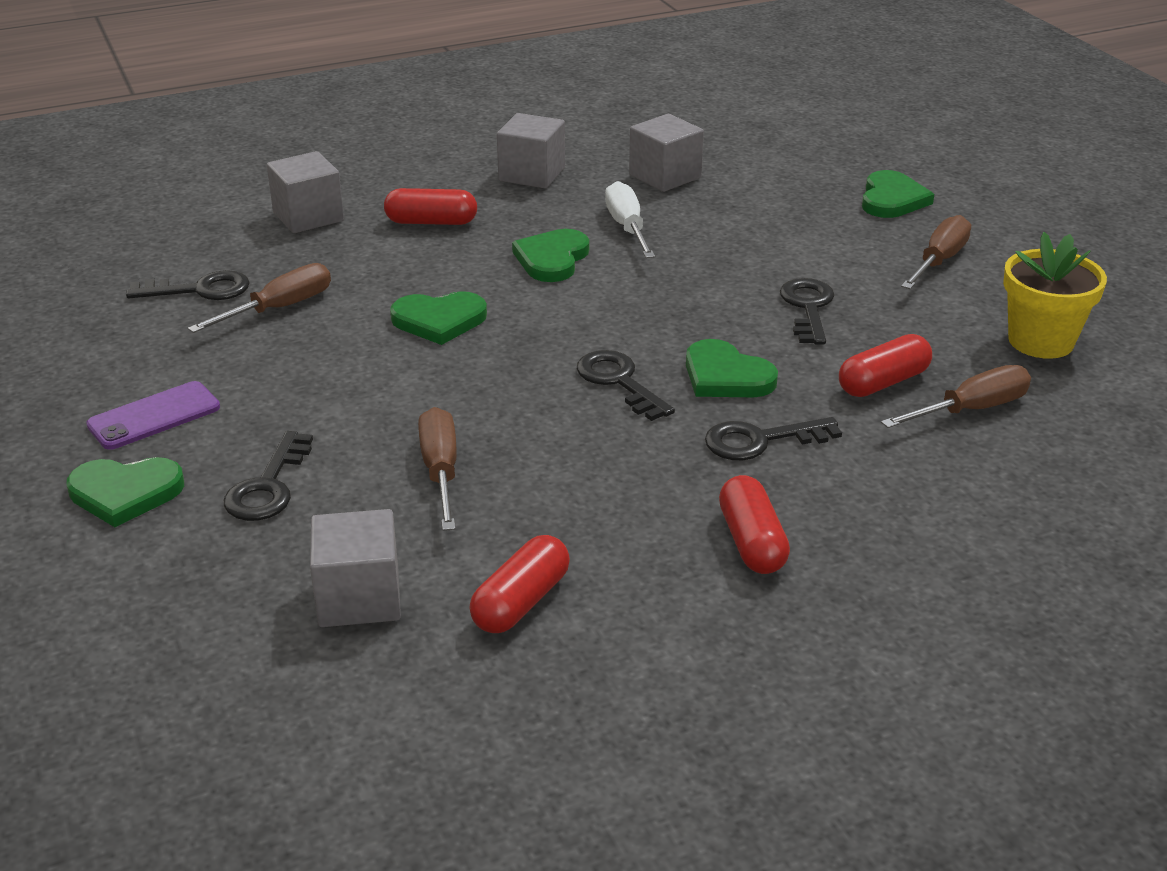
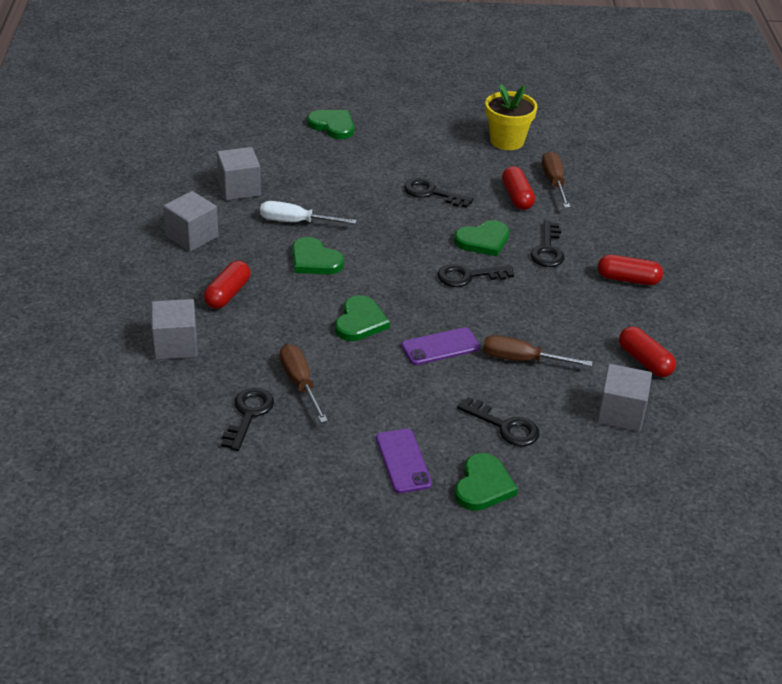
camera: 70 degrees left, 5 degrees up
brown screwdriver [901,215,971,289] -> none
none -> purple phone [401,327,480,365]

